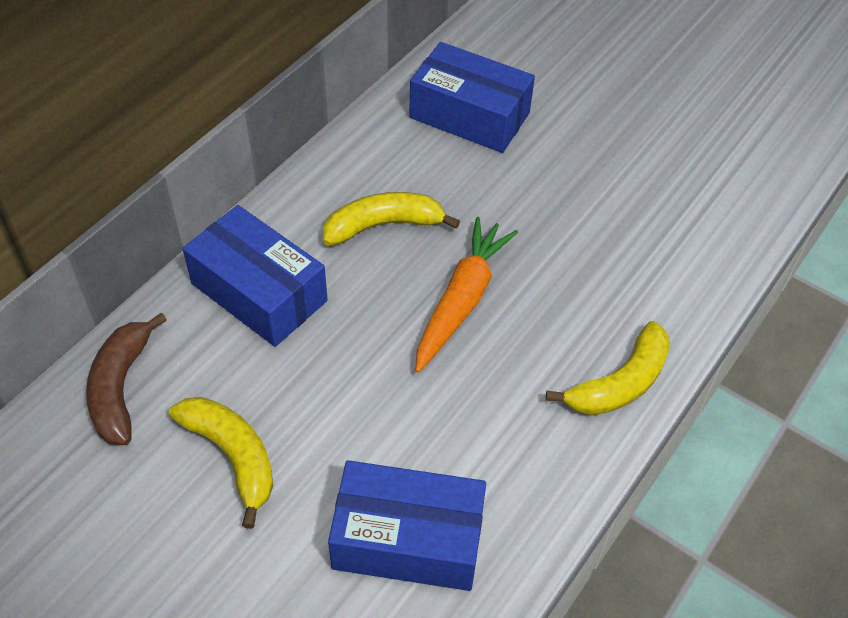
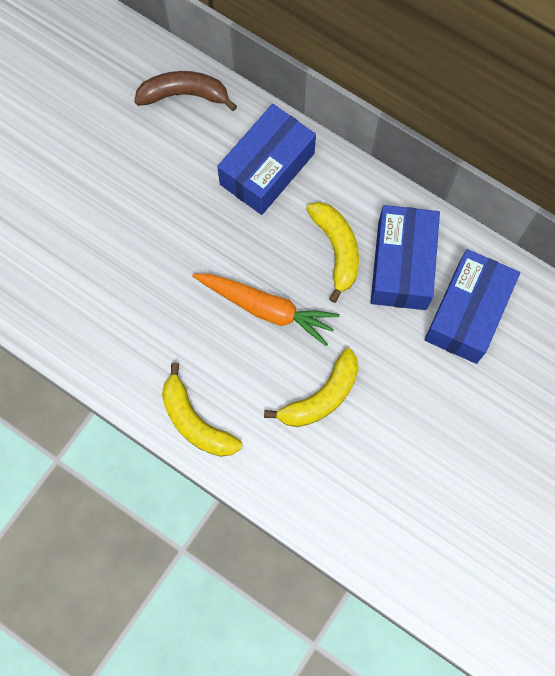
camera: 90 degrees right, 20 degrees up
yellow banana [169,397,273,529] -> yellow banana moved to [264,348,359,427]
blue box [328,460,486,591] -> blue box moved to [371,205,440,310]

